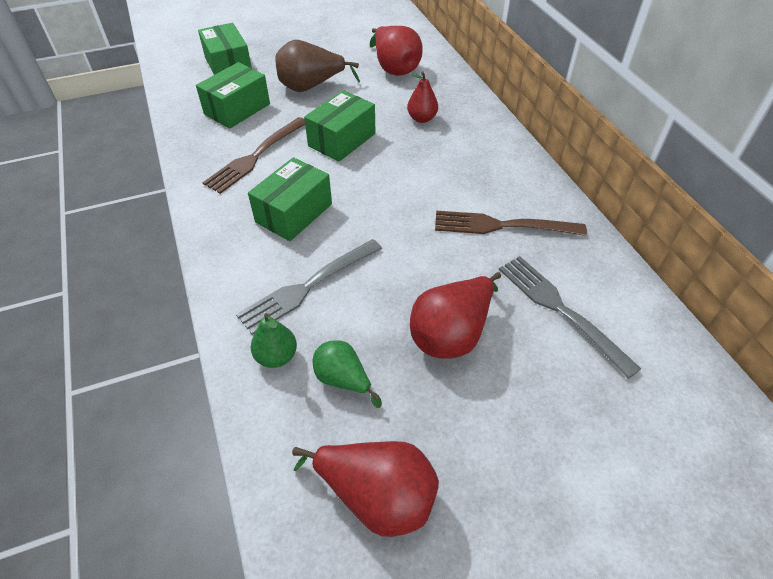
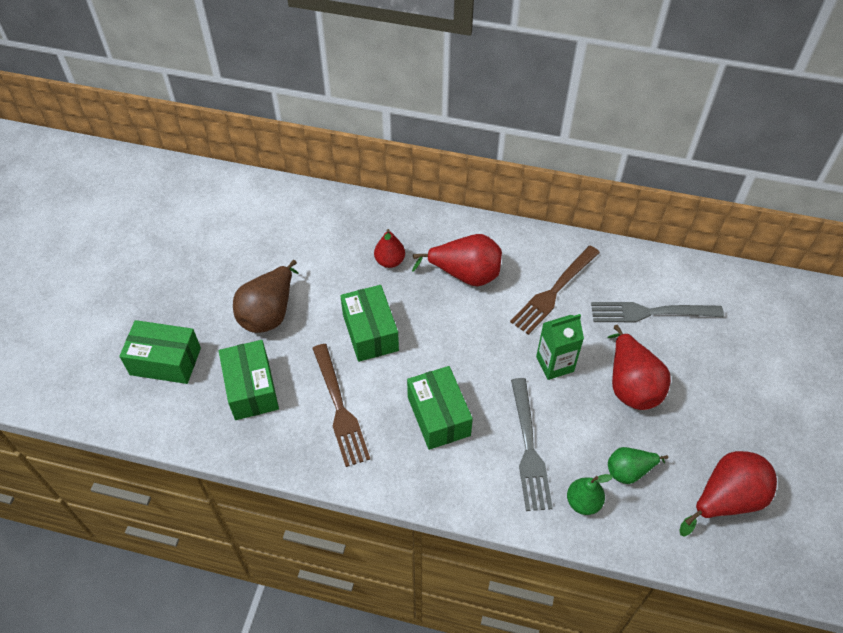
camera: 55 degrees left, 5 degrees up
red pear [370,26,423,76] -> red pear moved to [412,234,502,287]
none -> green carton [536,314,584,380]

